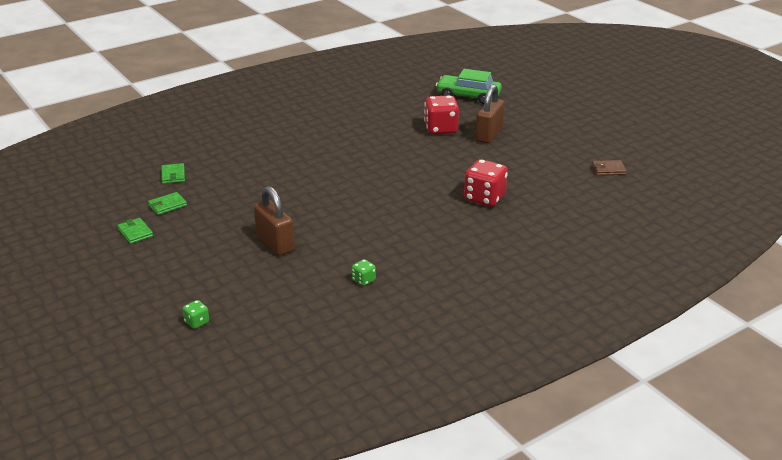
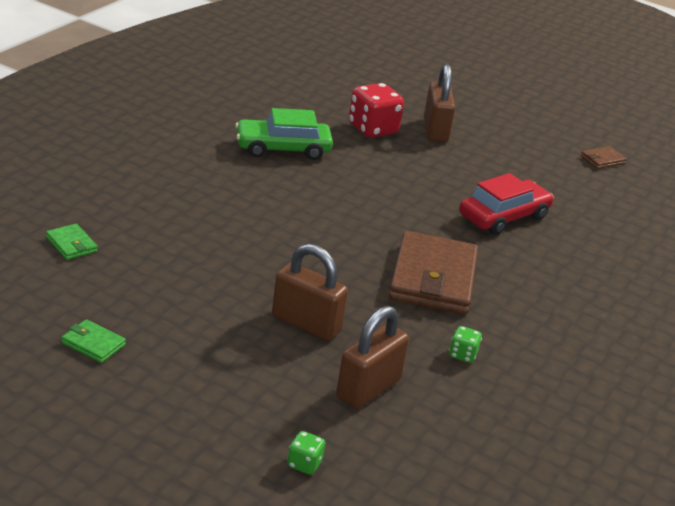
camera: 30 degrees left, 0 degrees up
green wallet [148,192,187,215] -> none
green car [436,69,502,104] -> green car moved to [235,108,333,160]
red dice [464,159,508,207] -> red car [459,173,554,235]
none -> brown padlock [336,306,409,409]
none -> brown wallet [389,231,478,315]

